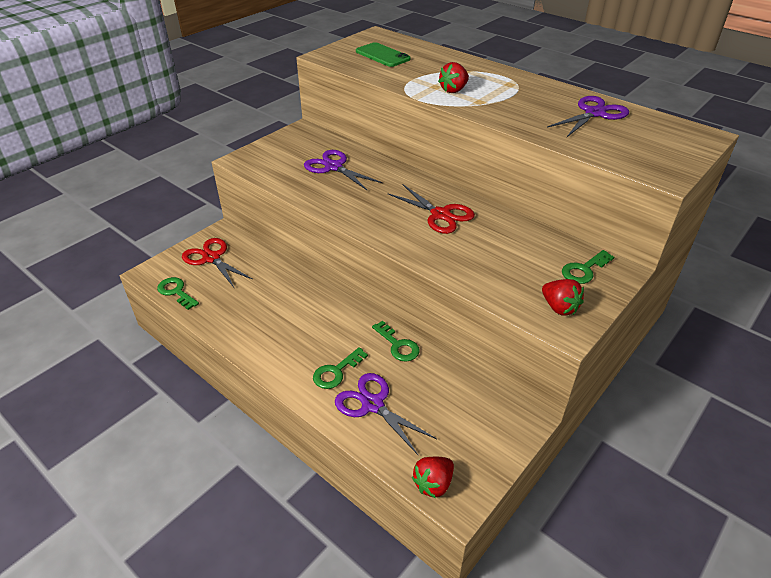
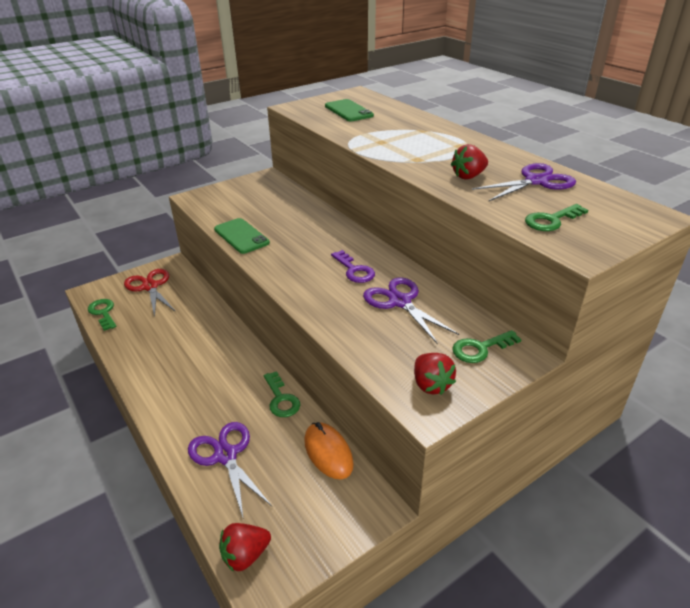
camera: 15 degrees right, 5 degrees down
purple scissors [304,150,382,191] -> purple scissors moved to [363,277,459,344]
green key [313,347,368,389] -> green key moved to [525,204,588,231]
red scissors [387,184,475,234] -> purple key [331,250,375,283]
red strawberry [438,62,469,93] -> red strawberry moved to [451,144,488,179]
none -> green phone [214,218,270,254]
none -> orange mouse [304,422,354,479]

